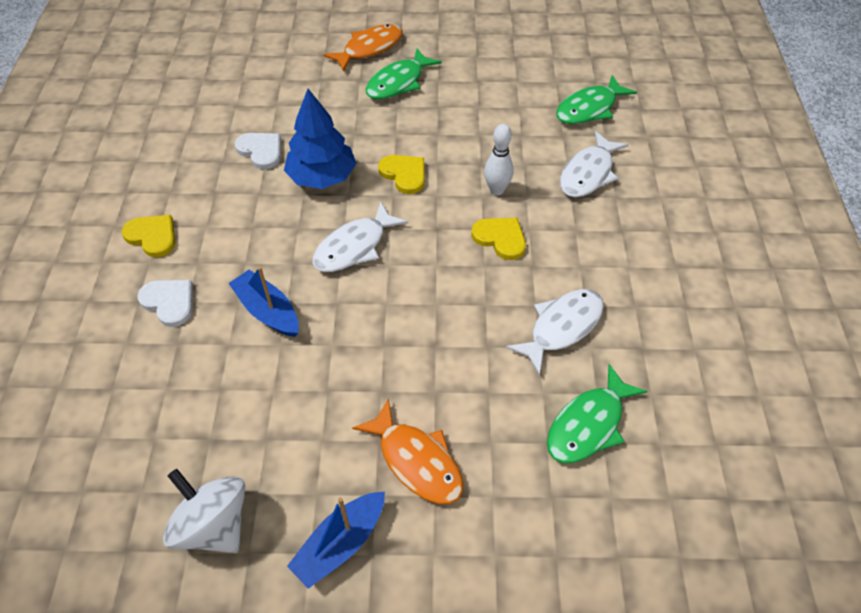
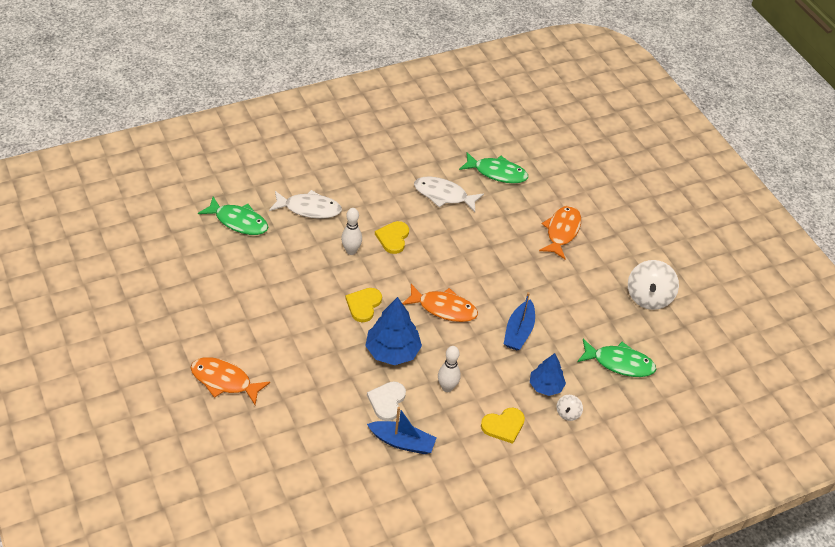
camera: 120 degrees left, 5 degrees down
yellow heart [122,215,175,257] -> yellow heart turned 120 degrees counterclockwise [481,408,525,444]
white heart [137,280,193,327] -> blue tree [530,353,566,396]
blue boat [287,492,385,589] -> blue boat moved to [367,407,436,454]
white fish [312,201,408,272] -> orange fish [402,284,478,322]
green fish [366,49,442,99] -> green fish moved to [577,339,656,377]
none -> white bowling pin [438,346,461,392]
none -> white spinning top [557,395,583,421]

